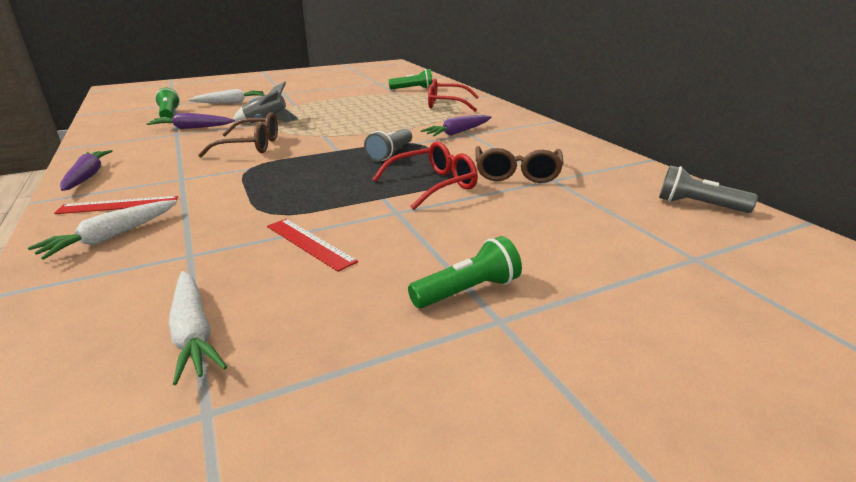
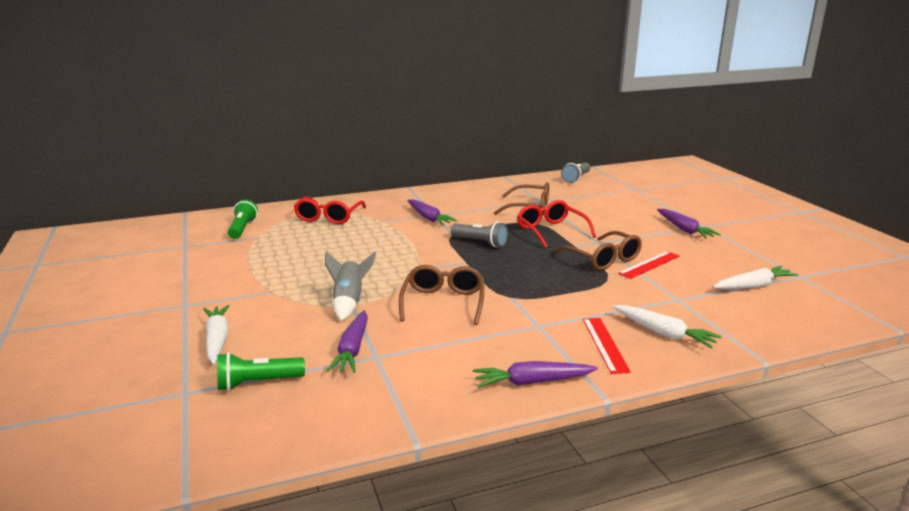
camera: 85 degrees left, 5 degrees down
green flashlight [408,236,522,308] -> purple carrot [657,209,721,239]
none -> brown glasses [554,231,642,271]

